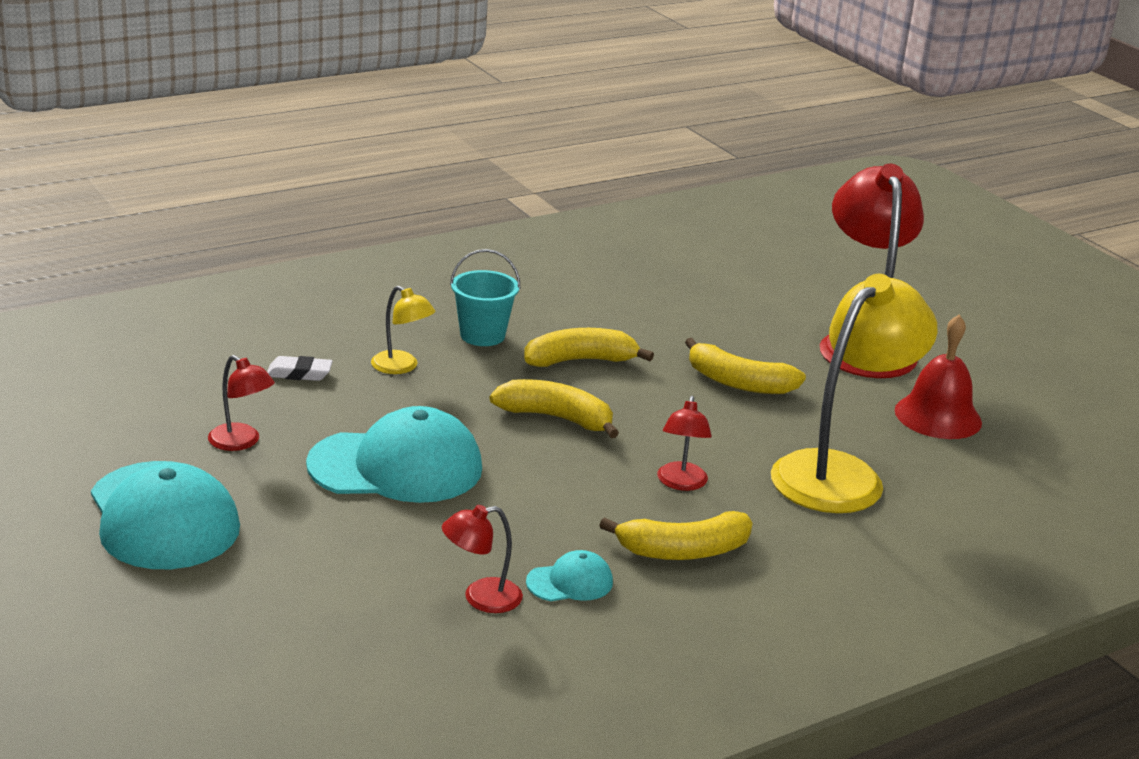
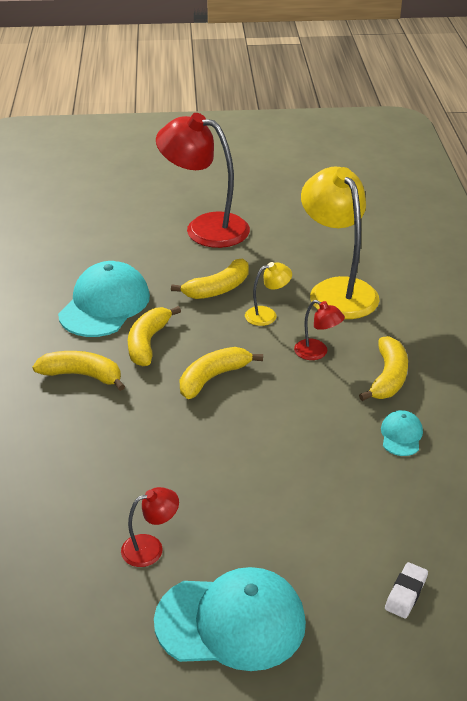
camera: 60 degrees left, 10 degrees up
white eraser [267,356,333,381] -> white eraser moved to [385,562,428,619]
turquoise cap [306,406,482,503] -> turquoise cap moved to [58,261,150,337]
yellow lamp [371,286,436,374] -> yellow lamp moved to [245,262,292,326]
red lamp [442,505,523,613] -> none
turquoise bucket [450,249,521,346] -> yellow banana [33,351,125,391]
red bell [895,315,982,439] -> none

